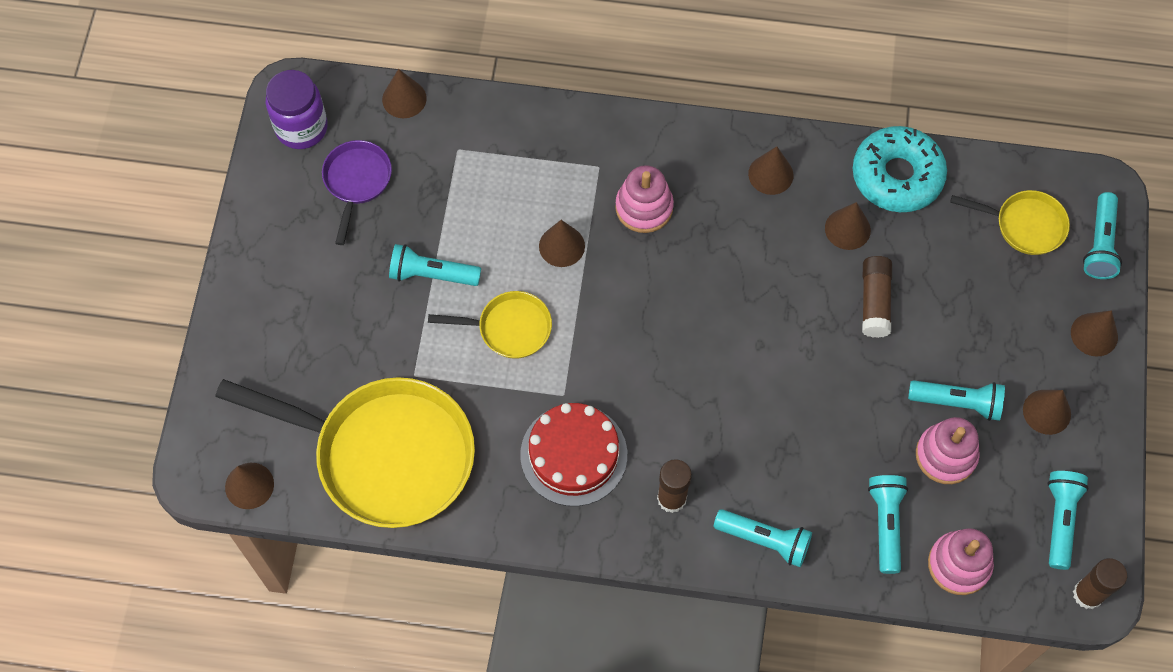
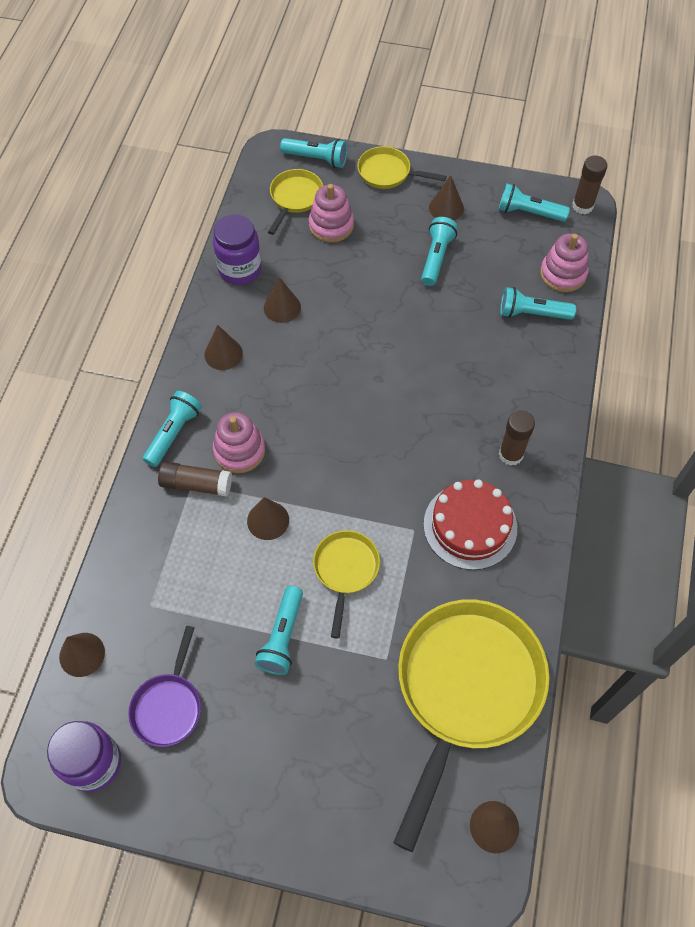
camera: 85 degrees left, 5 degrees down
purple pan [322,140,392,245] -> purple pan turned 90 degrees counterclockwise [128,626,201,747]
turquoise flashlight [713,509,812,567] -> turquoise flashlight moved to [143,391,202,467]
turquoise donut [853,126,947,212] -> purple jar [213,214,262,285]
brown glue stick [862,256,892,338] -> brown glue stick moved to [158,462,232,496]
pink stacking toy [916,417,980,484] -> pink stacking toy moved to [309,184,354,243]
brown cone [1071,310,1118,357] -> yellow pan [357,146,446,189]

